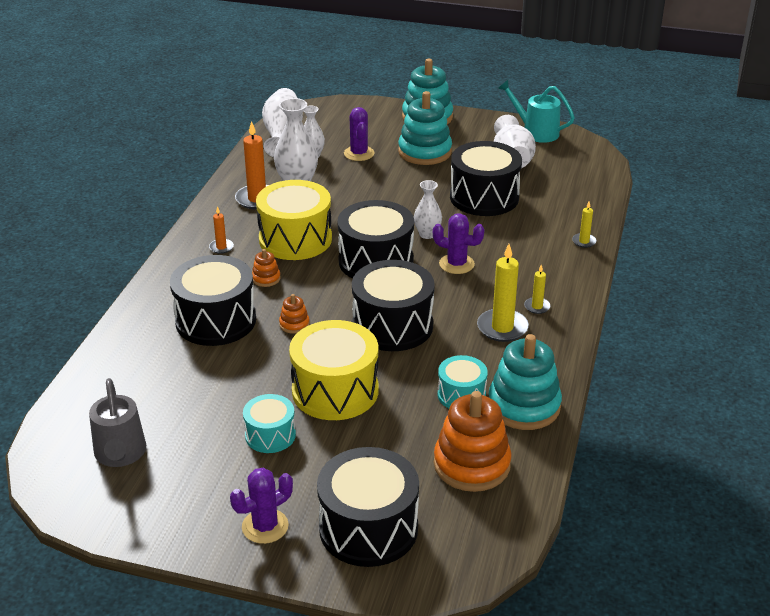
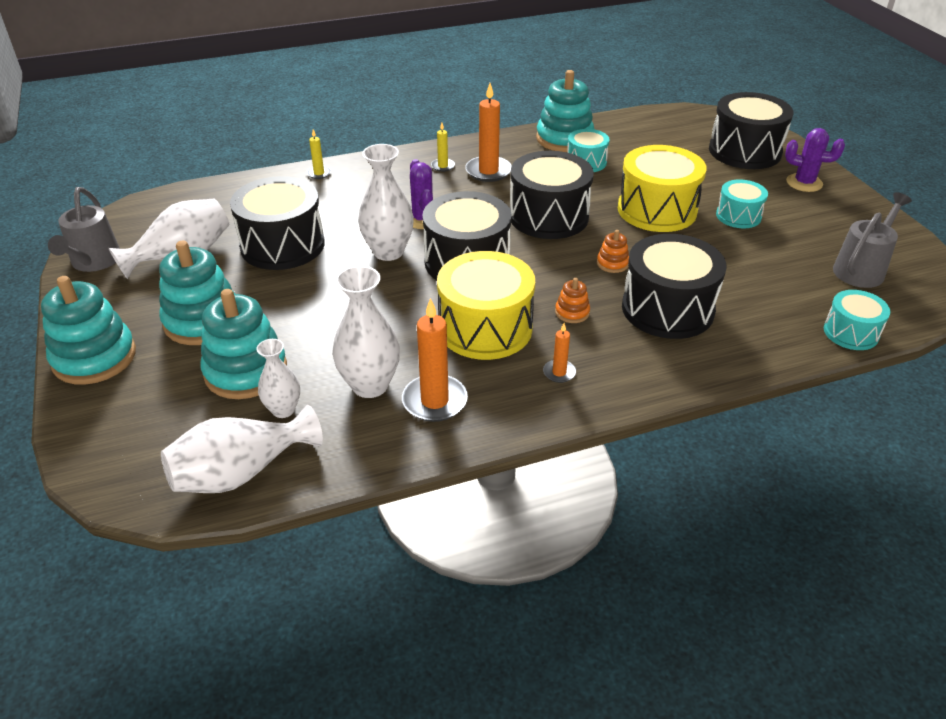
camera: 125 degrees left, 5 degrees up
purple cactus [344,107,375,161] -> turquoise stacking toy [201,289,287,399]
white vase [414,180,442,239] -> white vase [358,144,414,261], size x1.64
orange stacking toy [434,391,511,492] -> none
yellow candle [477,244,529,342] -> orange candle [465,83,512,182]
turquoise watering can [498,80,575,143] -> grey watering can [48,187,120,272]
none -> turquoise drum [824,290,891,350]

